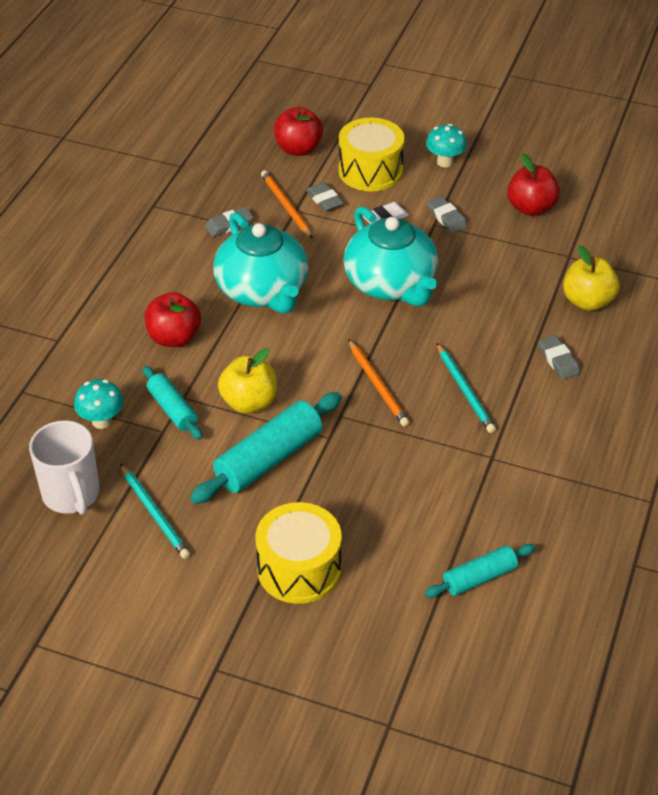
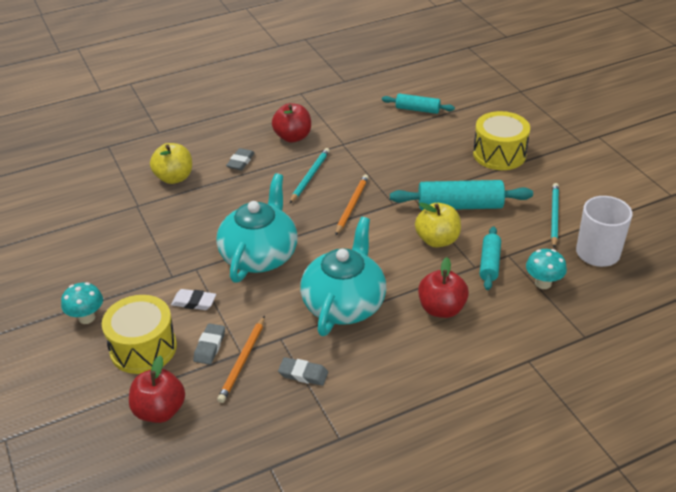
camera: 135 degrees left, 5 degrees down
grey eraser [427,196,467,233] -> none
red apple [507,154,560,216] -> red apple moved to [272,103,311,142]

